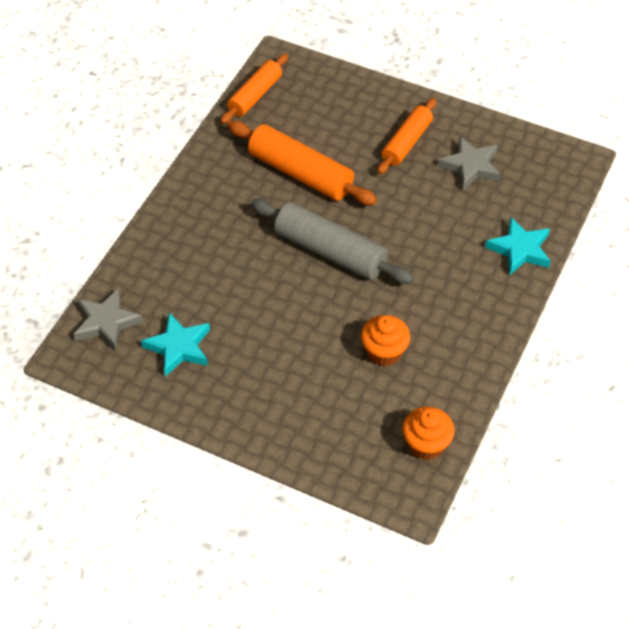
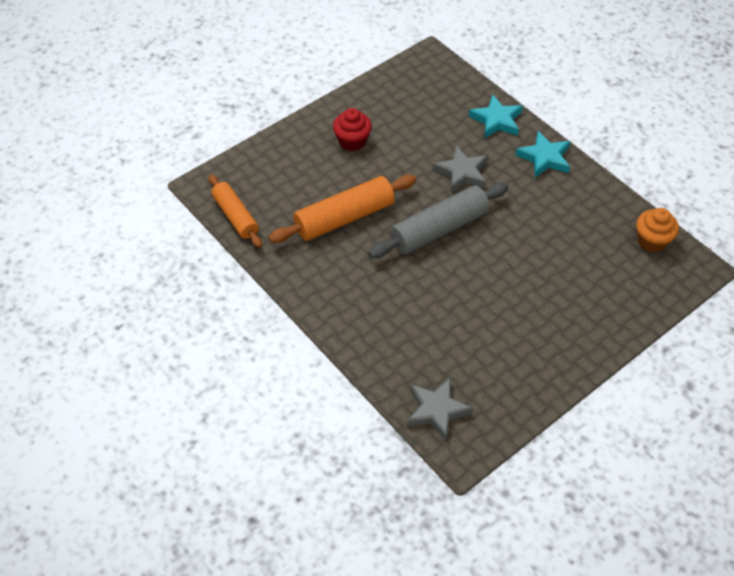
camera: 65 degrees left, 0 degrees up
turquoise star [141,313,210,377] -> turquoise star moved to [516,131,570,177]
orange cupcake [361,315,411,366] -> none
orange rolling pin [377,98,436,174] -> red cupcake [333,108,372,151]
grey star [438,136,501,191] -> grey star moved to [433,146,488,193]

